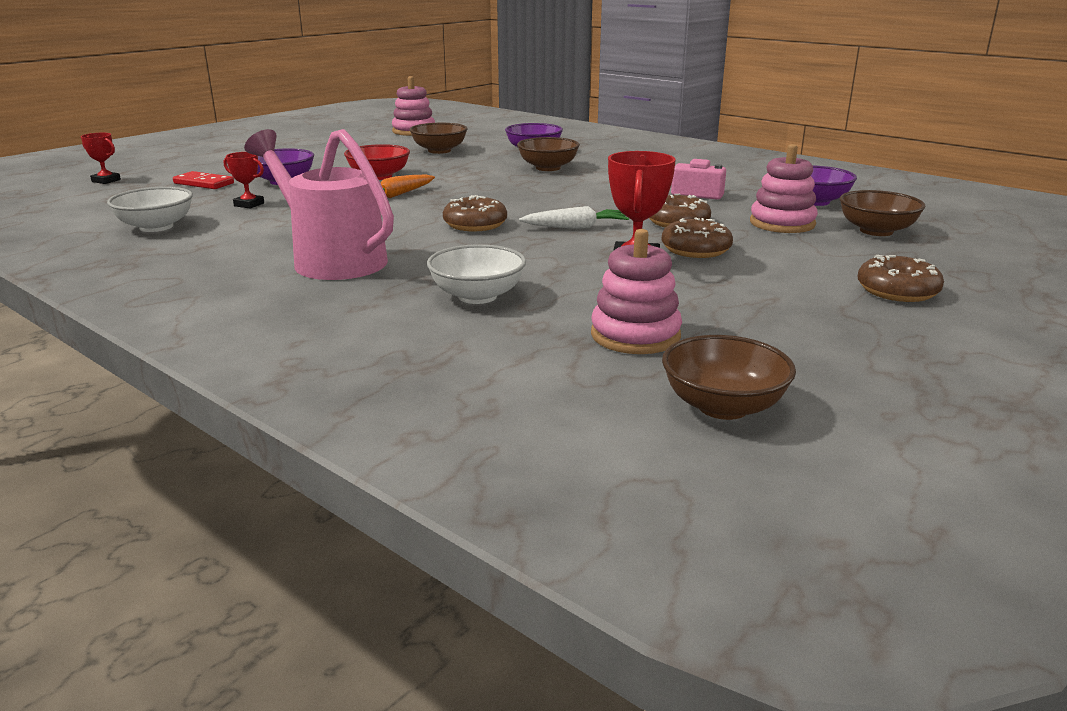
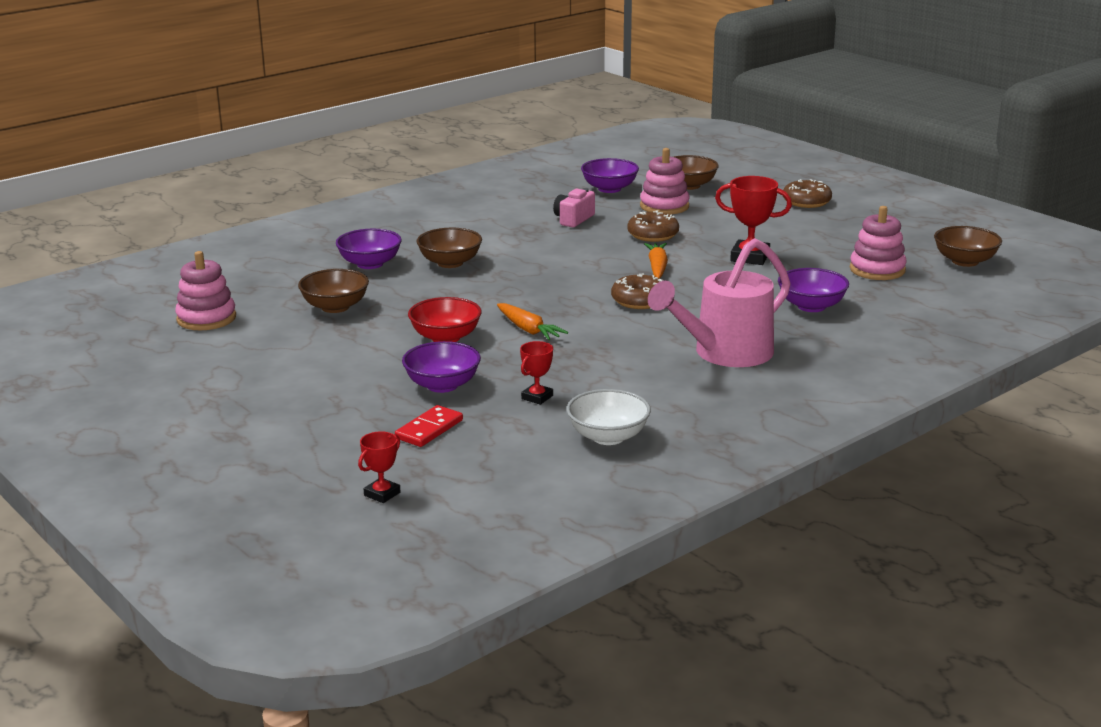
camera: 80 degrees left, 0 degrees up
white bowl [427,244,526,304] -> purple bowl [778,268,849,312]
white carrot [519,206,629,229] -> orange carrot [644,243,668,279]
brown donut [662,217,733,258] -> none

